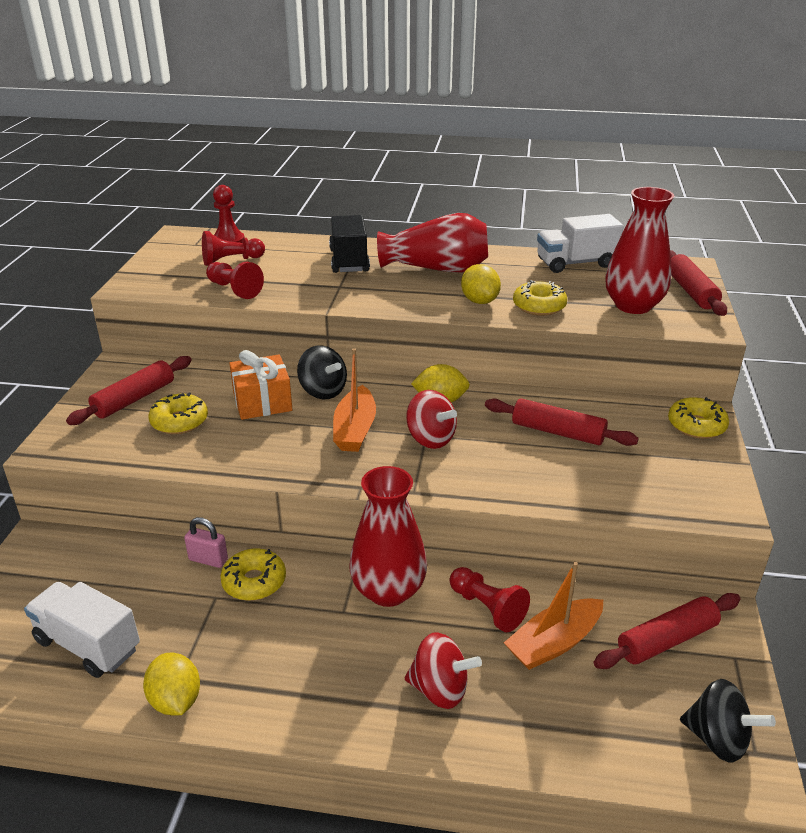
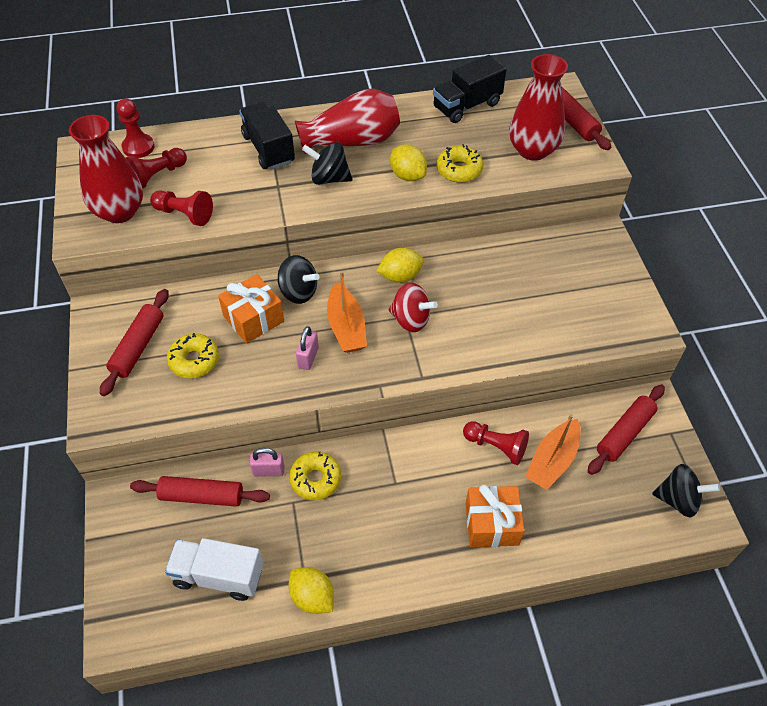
camera: 20 degrees left, 20 degrees up
red vase [349,466,427,607] -> red vase moved to [69,115,143,223]
red spinning top [405,632,482,709] -> orange gift [465,485,525,547]
red rolling pin [485,398,639,446] -> red rolling pin moved to [130,476,270,507]
white truck [537,214,624,273] -> black truck [433,55,507,123]
yellow donut [668,397,729,439] -> none
none -> pink padlock [296,326,319,370]
none -> black spinning top [302,142,353,185]

